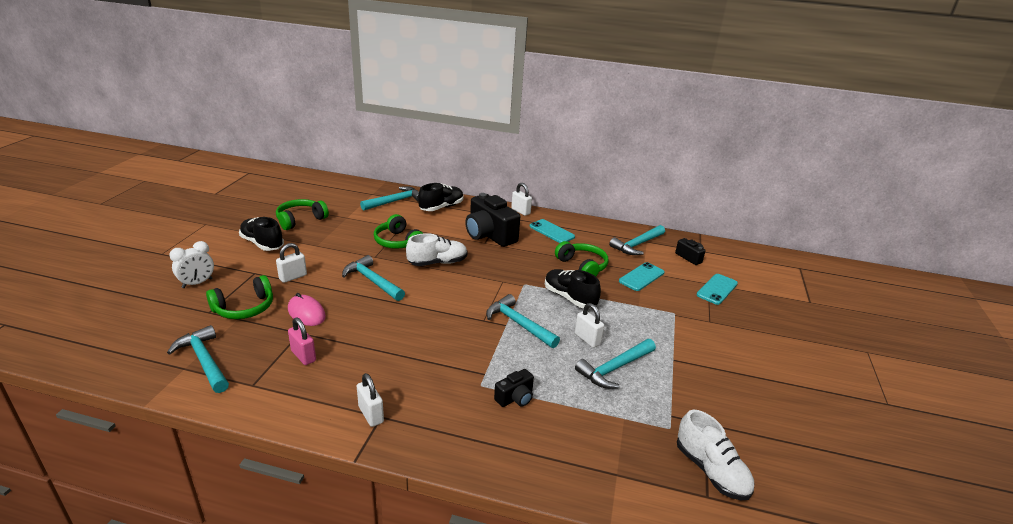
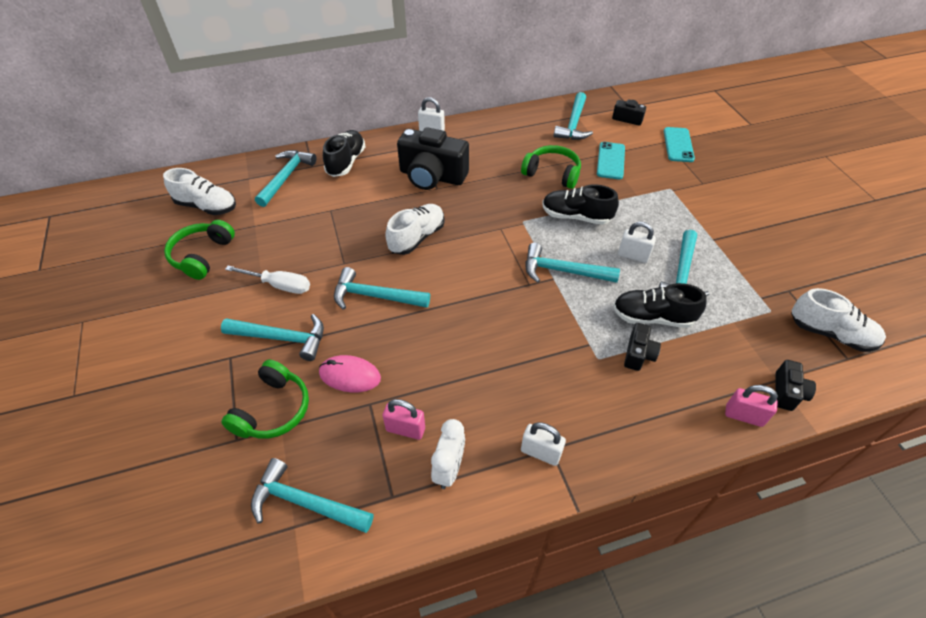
camera: 30 degrees left, 20 degrees up
white clock [169,241,214,288] -> white clock moved to [431,419,465,489]
black shoe [239,217,284,251] -> black shoe moved to [613,283,707,328]
white padlock [276,243,307,283] -> turquoise hammer [221,314,324,361]
green headphones [374,214,424,249] -> none
turquoise phone [530,219,575,243] -> none
none -> white shoe [163,168,236,215]
none -> white screwdriver [225,265,310,294]
none -> pink padlock [725,385,778,427]
none -> black camera [776,360,816,411]

